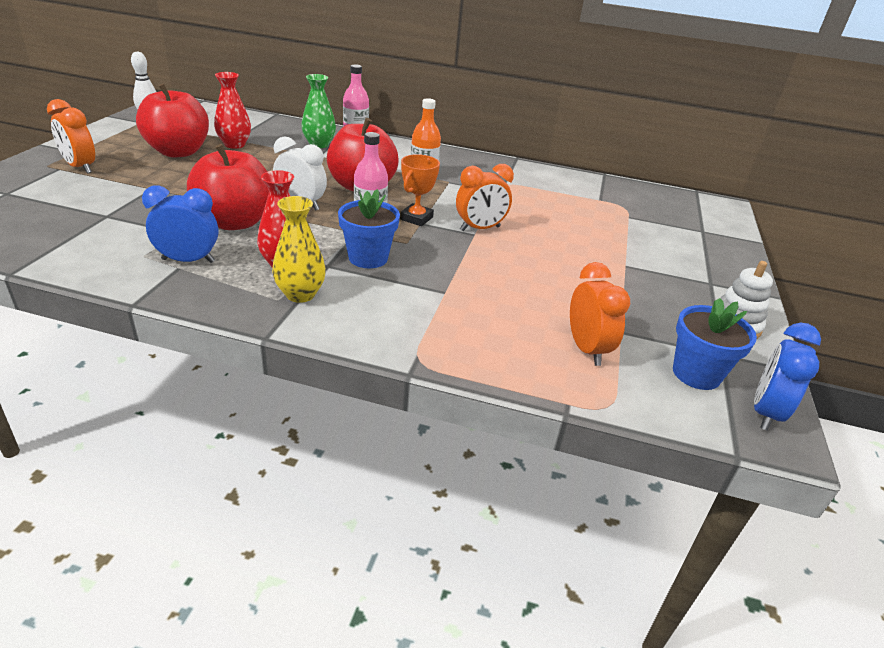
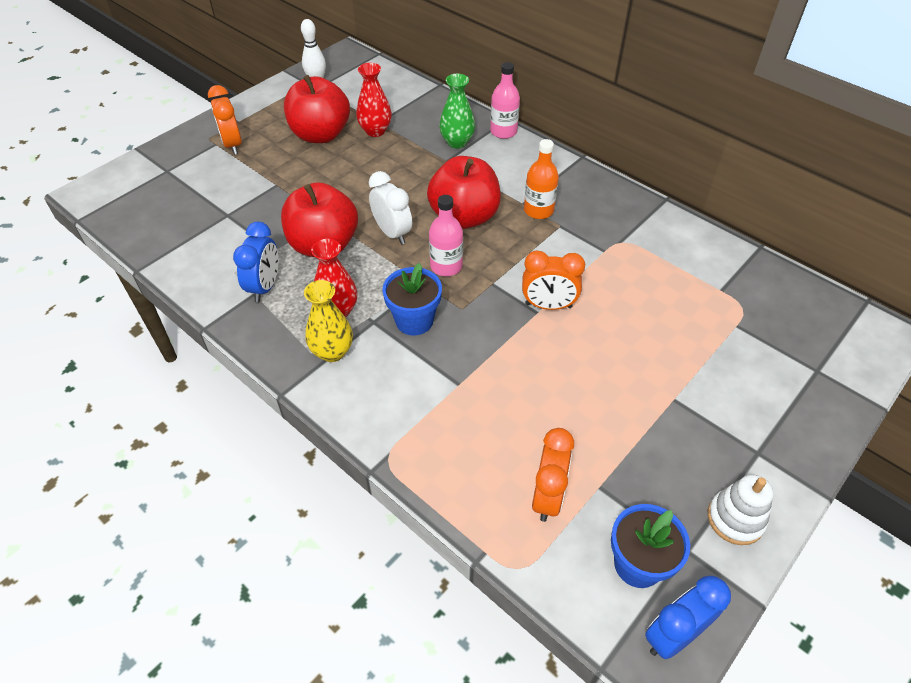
camera: 30 degrees right, 15 degrees up
blue clock [142,185,218,263] -> blue clock turned 75 degrees clockwise [233,222,278,302]
orange trophy [400,154,440,226] -> none

